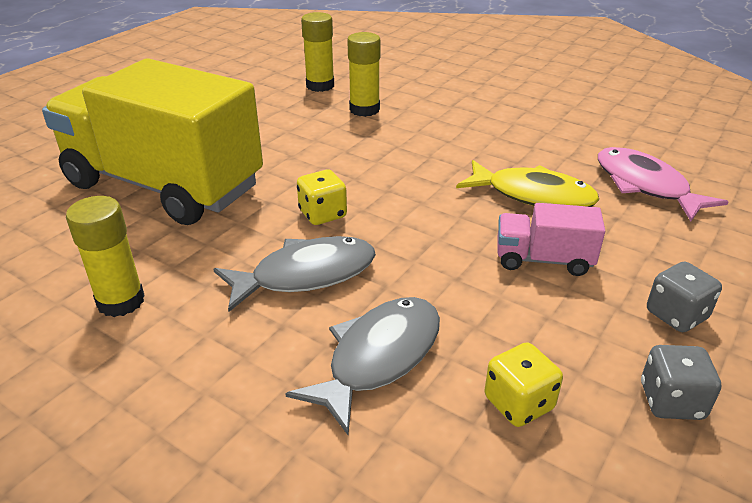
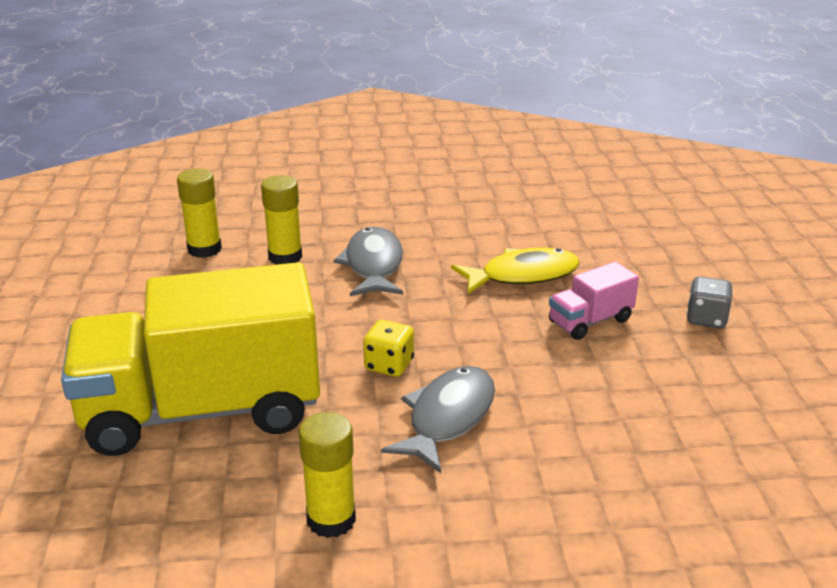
camera: 40 degrees left, 5 degrees down
grey fish [285,297,440,435] -> grey fish moved to [333,227,403,296]
yellow dice [485,342,563,427] -> none
pink fish [598,147,728,222] -> none
grey dice [641,345,721,420] -> none

